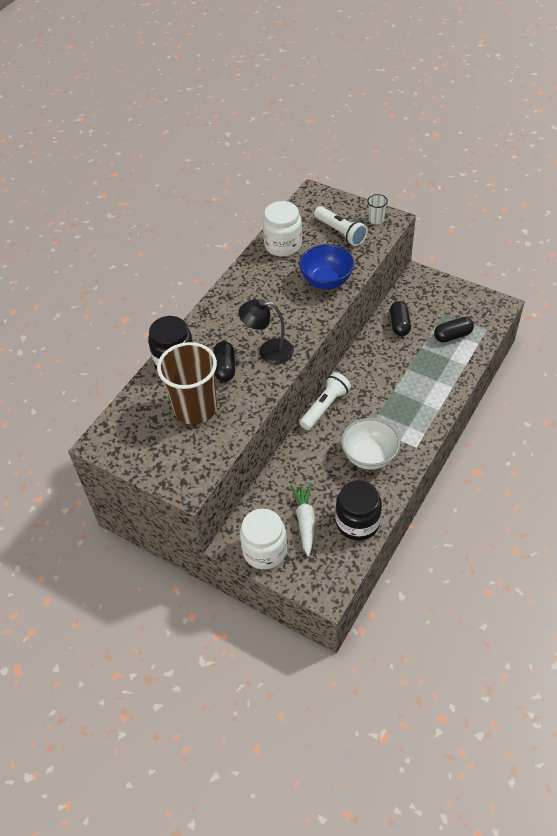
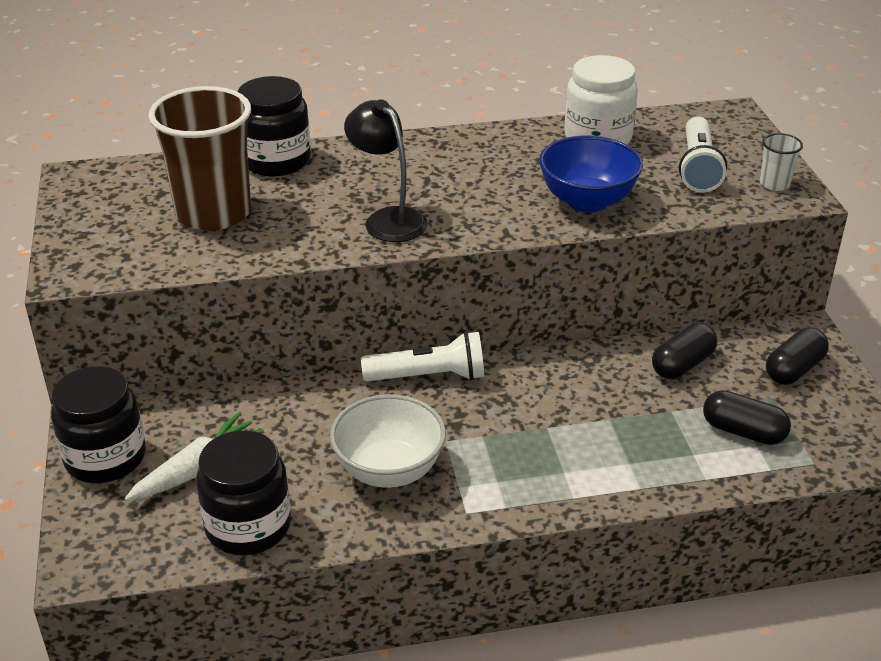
camera: 45 degrees right, 15 degrees down
black capsule [213,341,235,382] -> black capsule moved to [766,327,829,385]
white jar [240,509,287,569] -> black jar [51,366,146,483]

